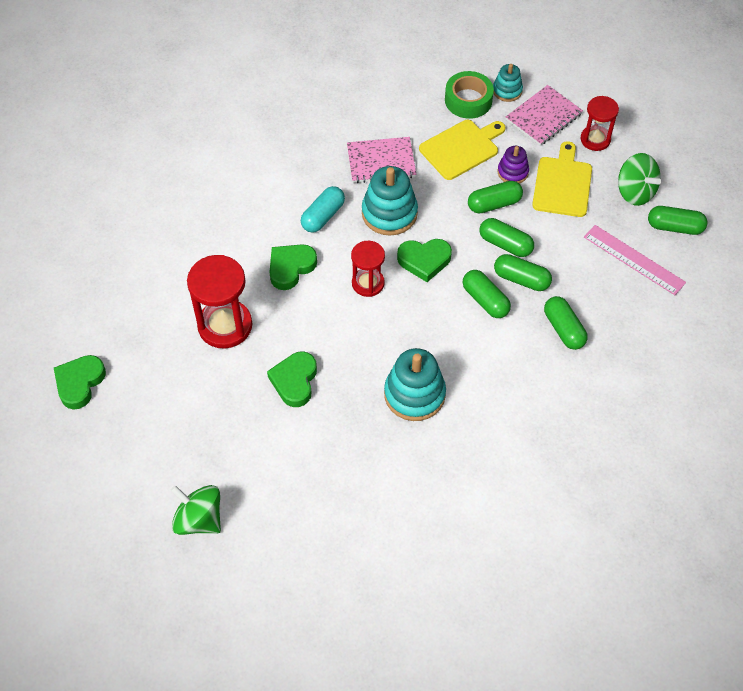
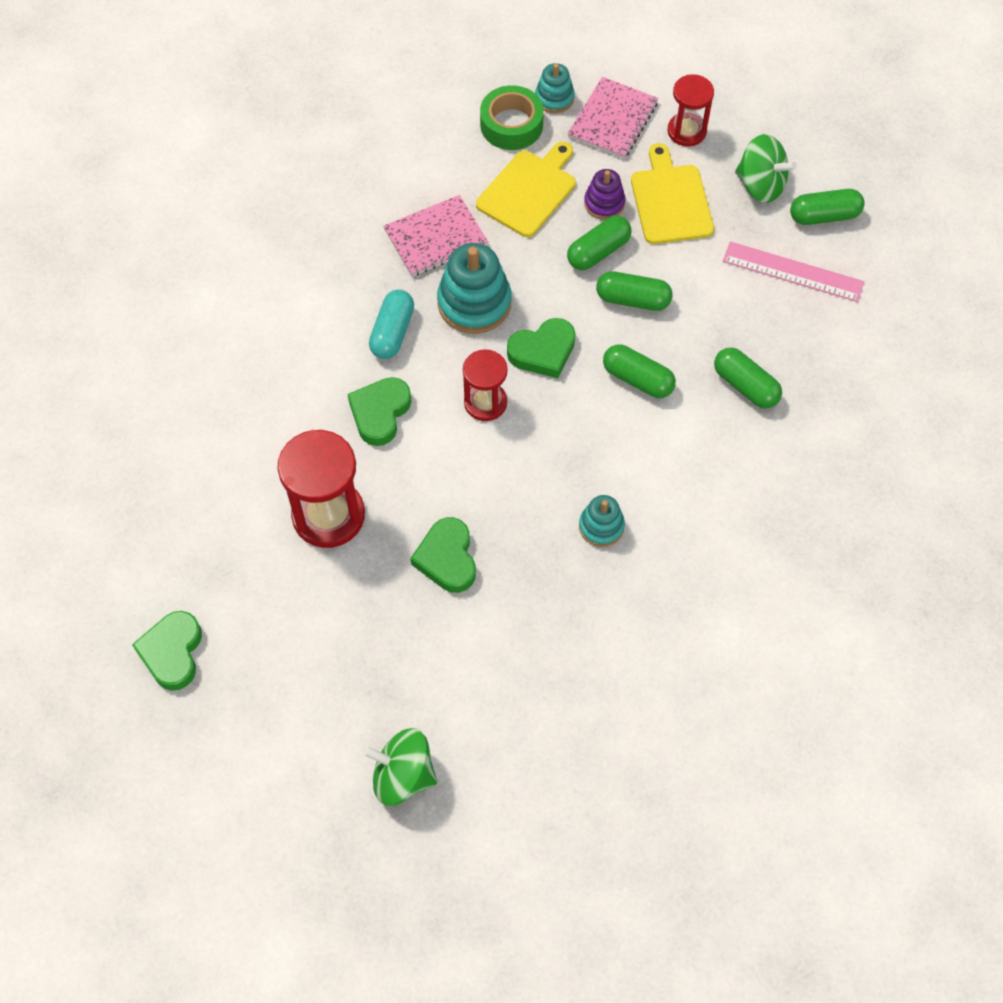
camera: 20 degrees left, 5 degrees up
turquoise stacking toy [384,348,446,421] -> turquoise stacking toy [579,495,625,547], size x0.57
green capsule [494,254,552,291] -> none

